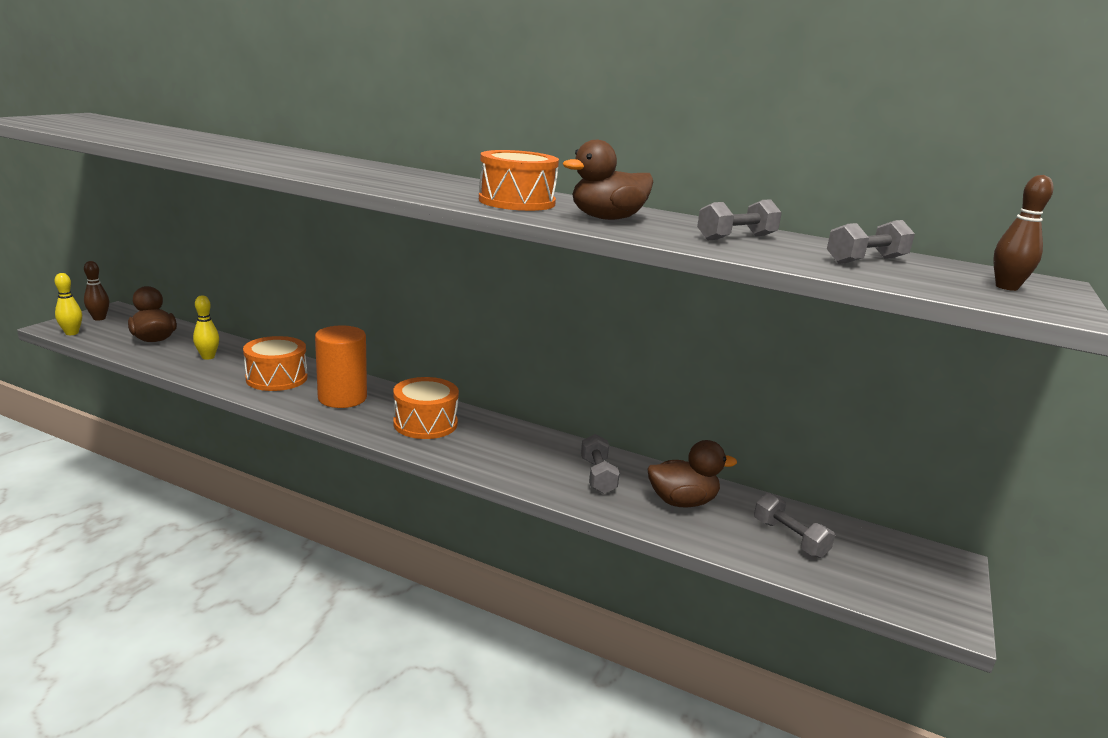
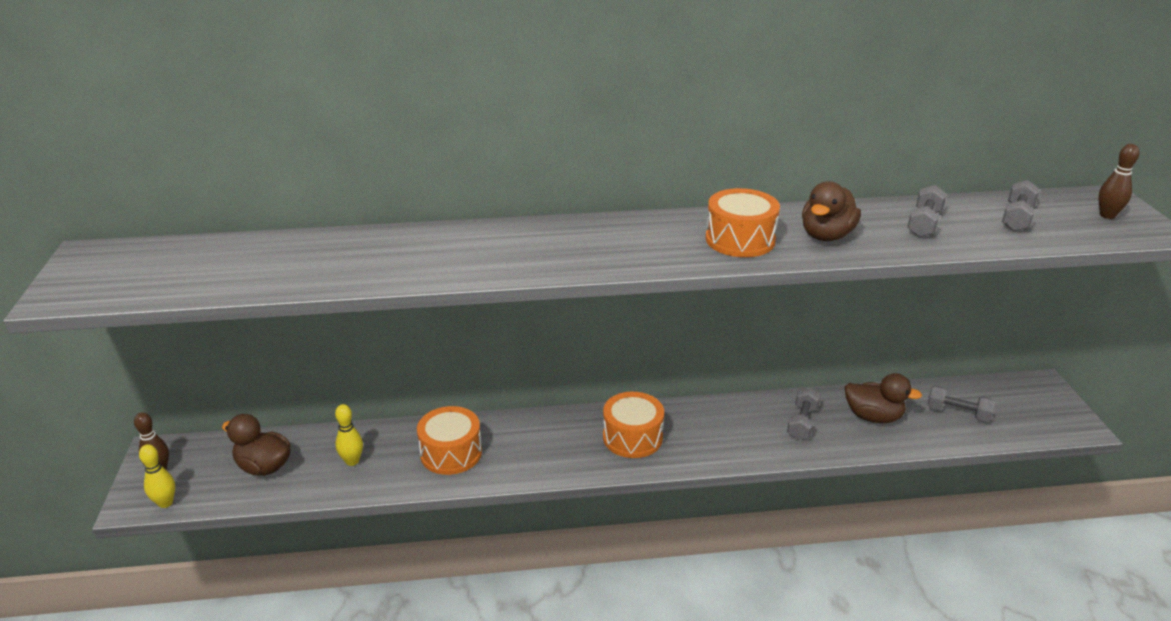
camera: 30 degrees left, 10 degrees up
orange cylinder [315,325,367,408] -> none
grey dumbbell [581,434,620,494] -> grey dumbbell turned 60 degrees clockwise [787,387,821,440]
brown duck [647,440,737,508] -> brown duck turned 60 degrees clockwise [845,373,922,423]

